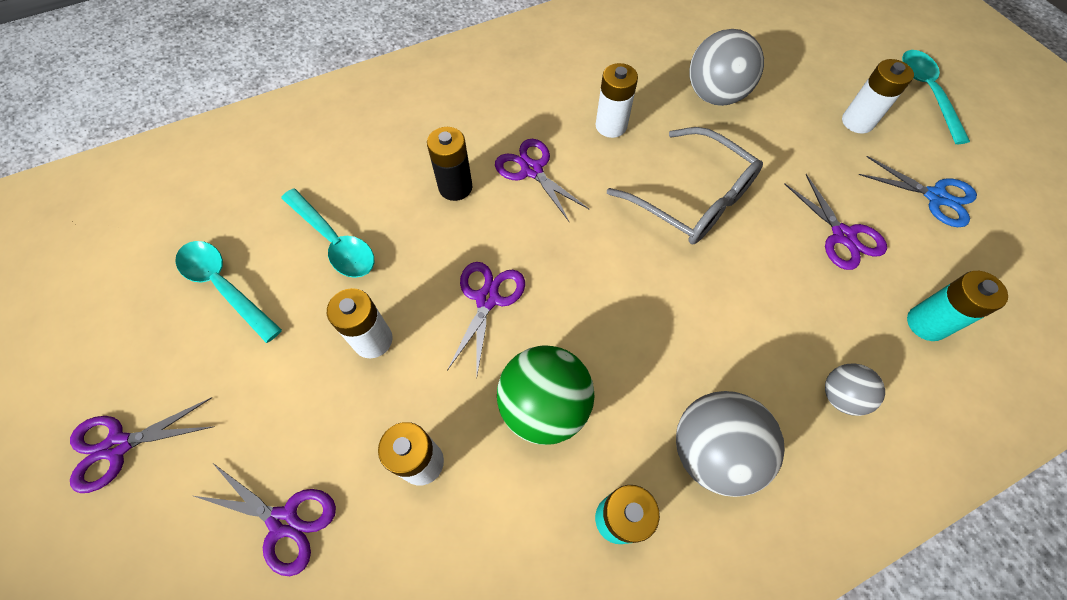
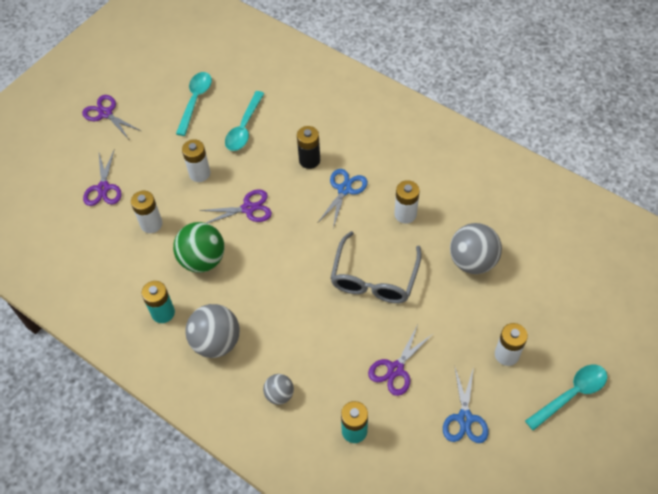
camera: 65 degrees right, 5 degrees down
purple scissors [495,139,590,223] -> blue scissors [318,169,368,228]

